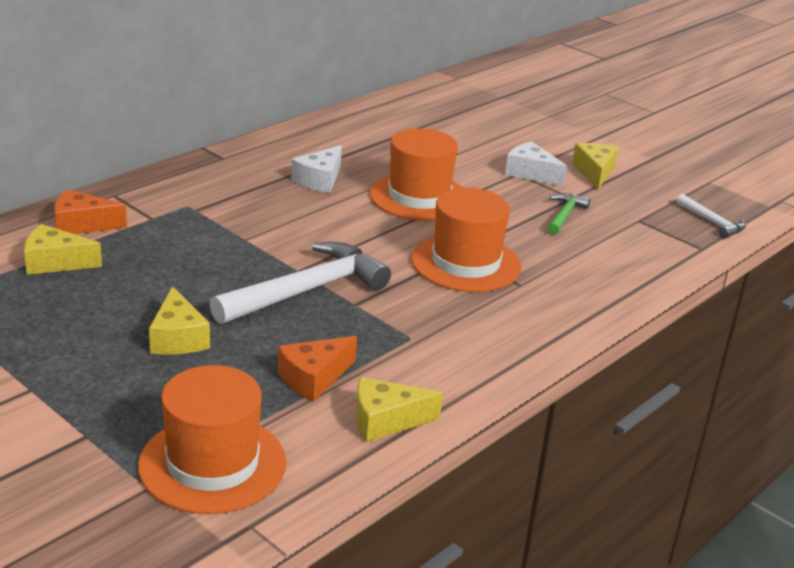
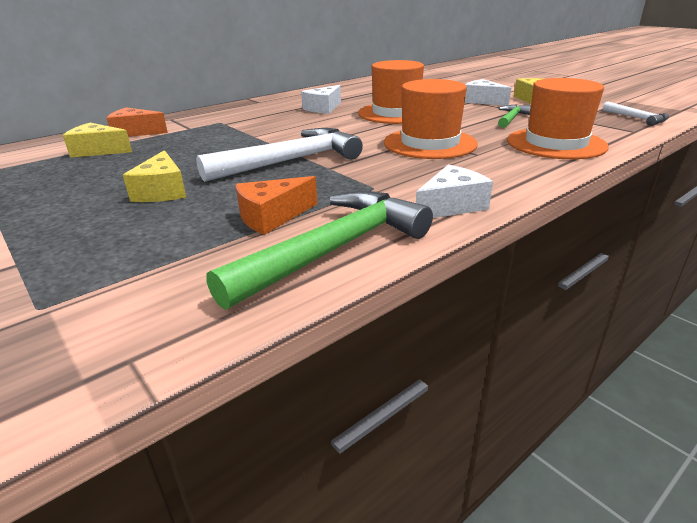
camera: 10 degrees right, 0 degrees up
orange hat [138,365,286,514] -> orange hat moved to [507,78,609,159]
yellow cheese [356,377,443,442] -> green hammer [206,191,433,310]
none -> white cheese [416,165,493,218]

